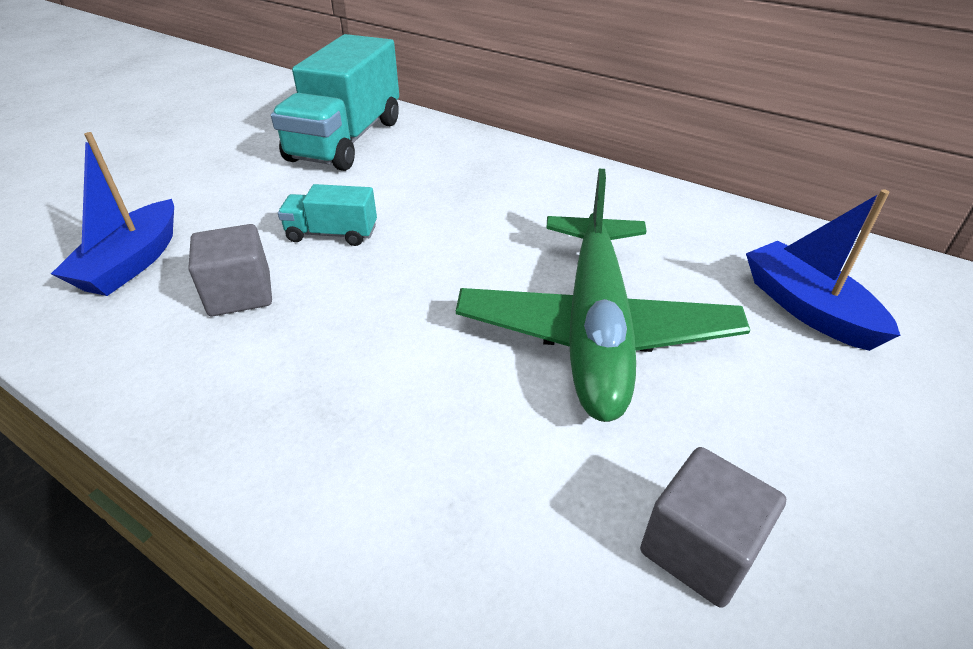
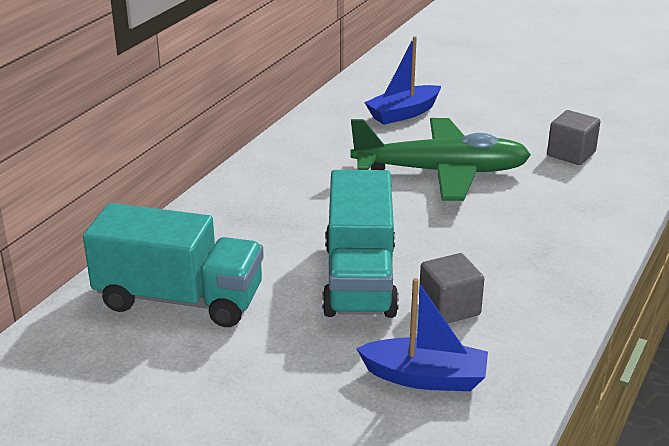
camera: 95 degrees left, 10 degrees down
turquoise truck [278,184,377,246] -> turquoise truck [322,170,399,318], size x2.10

